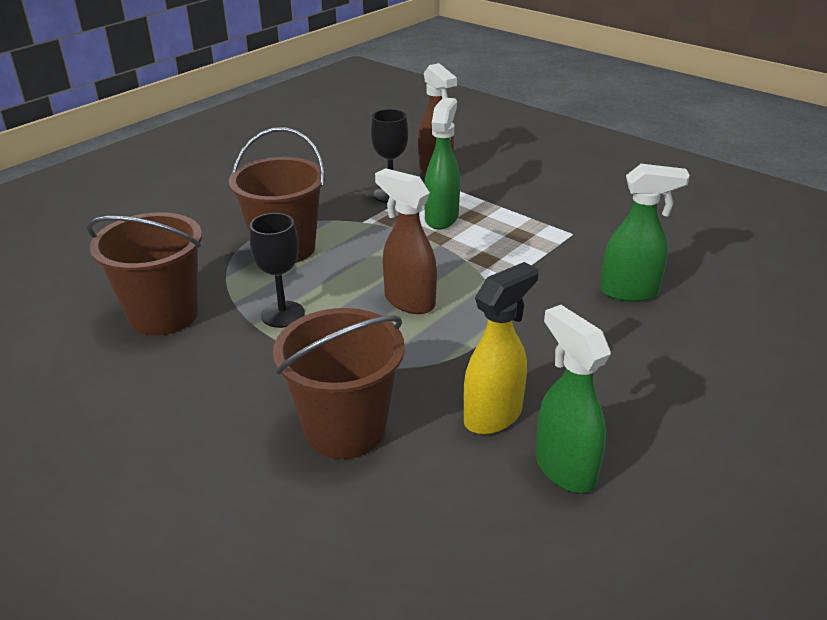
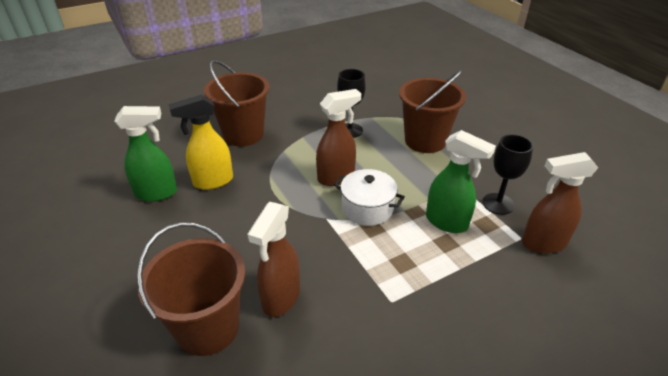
camera: 110 degrees right, 5 degrees up
brown bucket [87,212,202,336] -> brown bucket moved to [137,222,245,356]
yellow spray bottle [464,262,538,434] -> yellow spray bottle turned 90 degrees clockwise [168,95,233,190]
green spray bottle [601,164,690,302] -> brown spray bottle [248,202,300,317]
none -> white pot [334,169,405,226]

